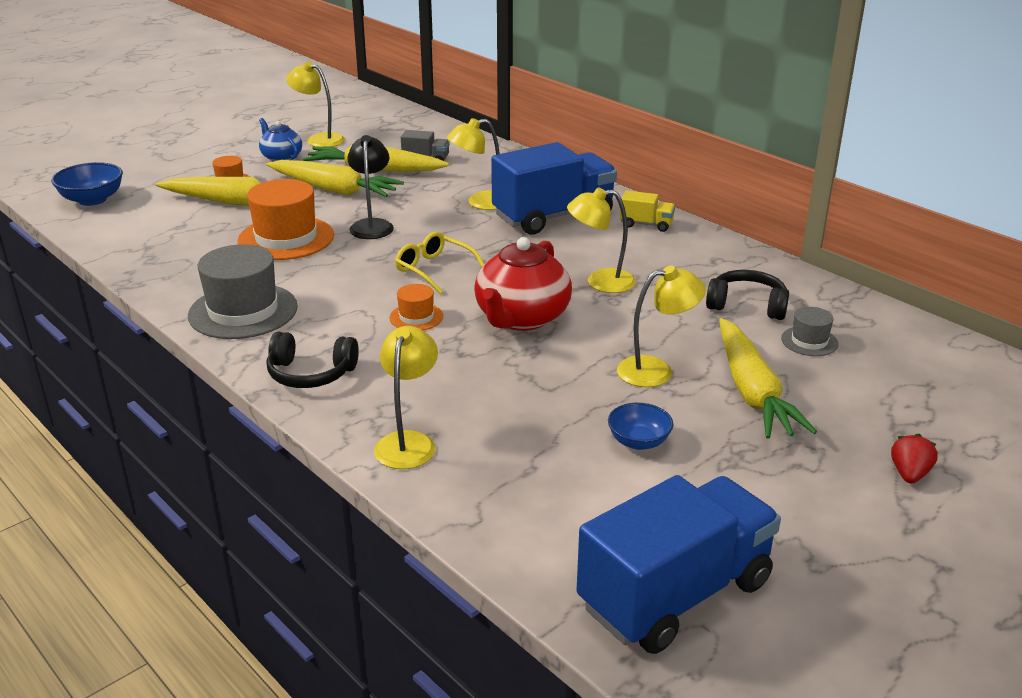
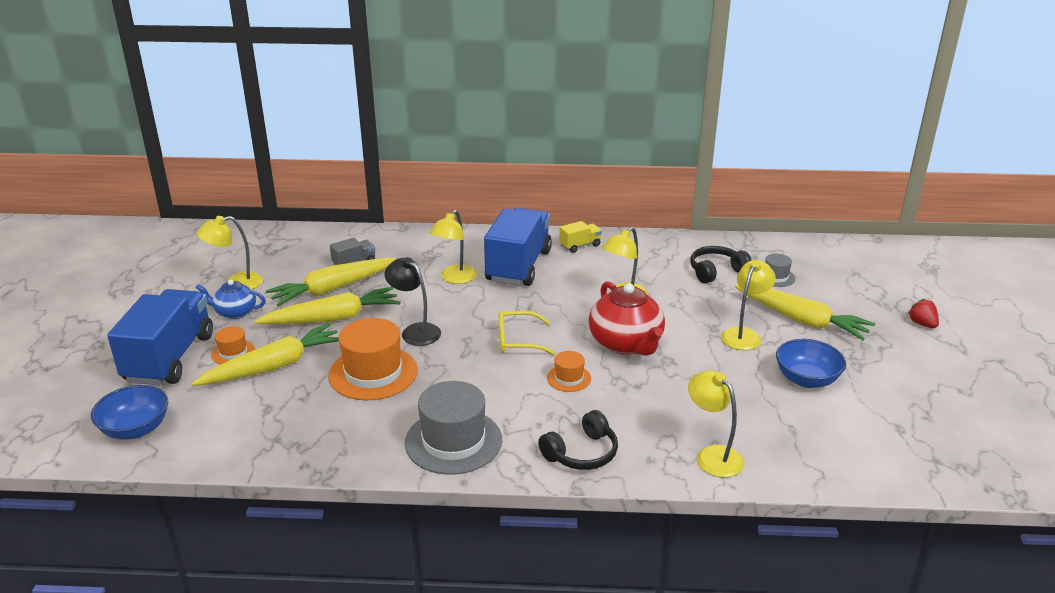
camera: 45 degrees left, 0 degrees up
blue truck [577,475,781,654] -> blue truck moved to [107,289,213,385]
blue bowl [608,403,674,450] -> blue bowl [776,339,846,388], size x1.51

